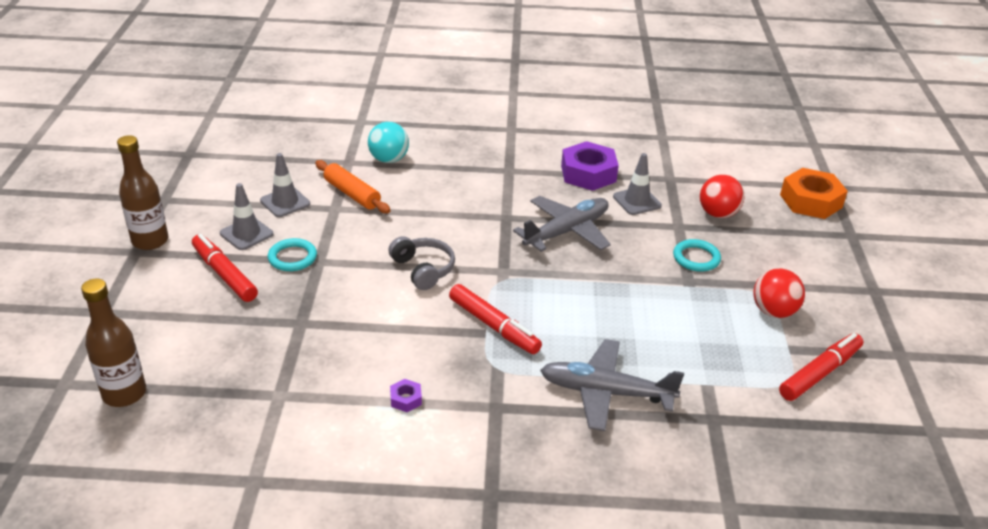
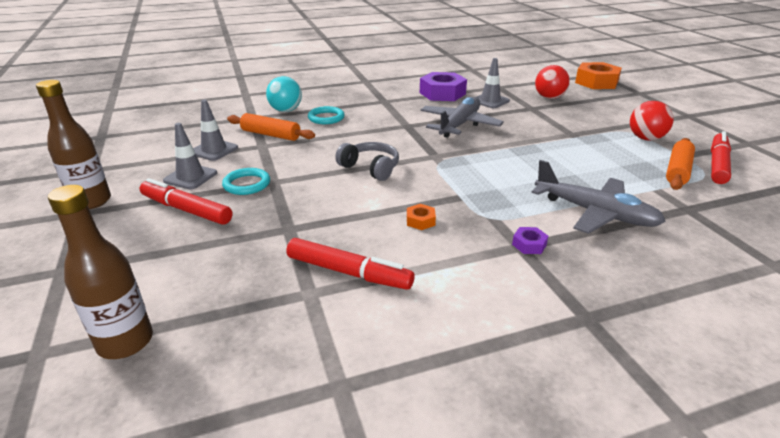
camera: 20 degrees left, 5 degrees down
purple nut [390,379,422,412] -> purple nut moved to [512,227,548,254]
red marker [449,284,542,354] -> red marker moved to [286,238,415,290]
grey plane [540,339,684,431] -> grey plane turned 135 degrees counterclockwise [531,160,666,234]
turquoise ring [673,239,721,272] -> turquoise ring moved to [308,106,345,124]
none -> orange nut [407,204,436,230]
none -> orange rolling pin [666,138,695,190]

